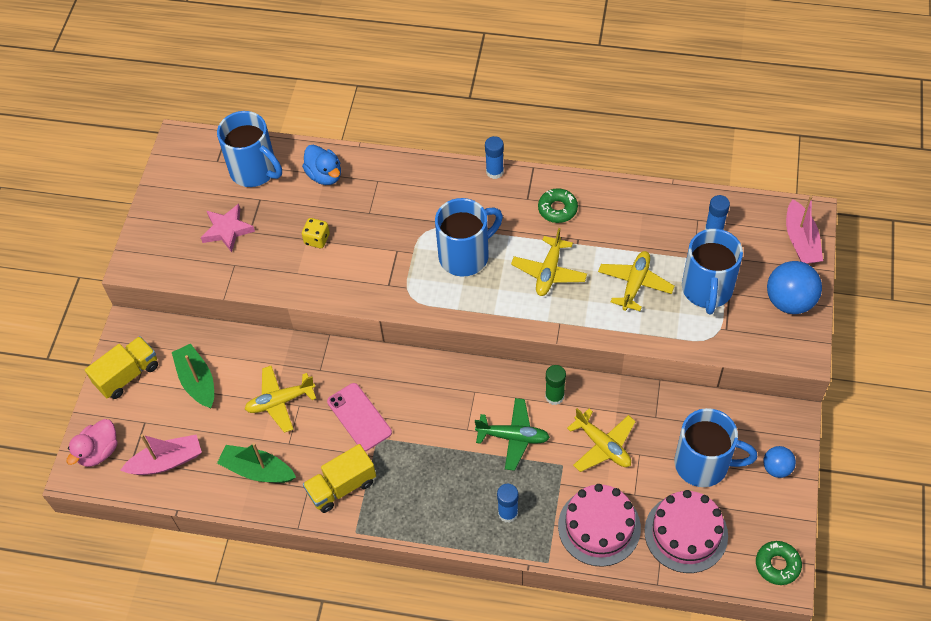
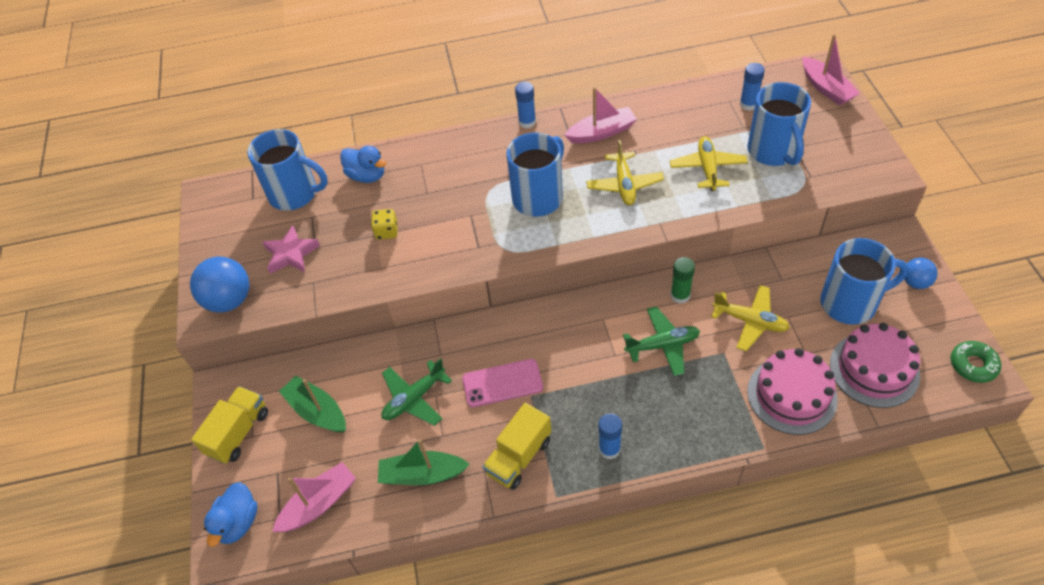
camera: 20 degrees left, 5 degrees down
pink duck [67,419,117,467] -> blue duck [204,482,257,547]
yellow plane [245,366,316,433] -> green plane [381,358,452,426]
pink phone [327,383,392,451] -> pink phone turned 45 degrees counterclockwise [462,359,543,407]
blue glue stick [497,484,518,523] -> blue glue stick moved to [599,413,622,459]
green donut [538,188,578,223] -> pink boat [564,87,637,143]
blue ball [767,261,822,314] -> blue ball moved to [190,257,249,313]

